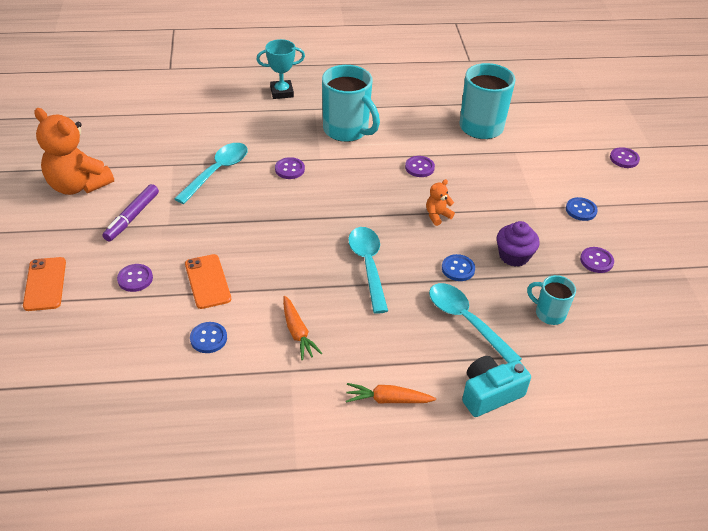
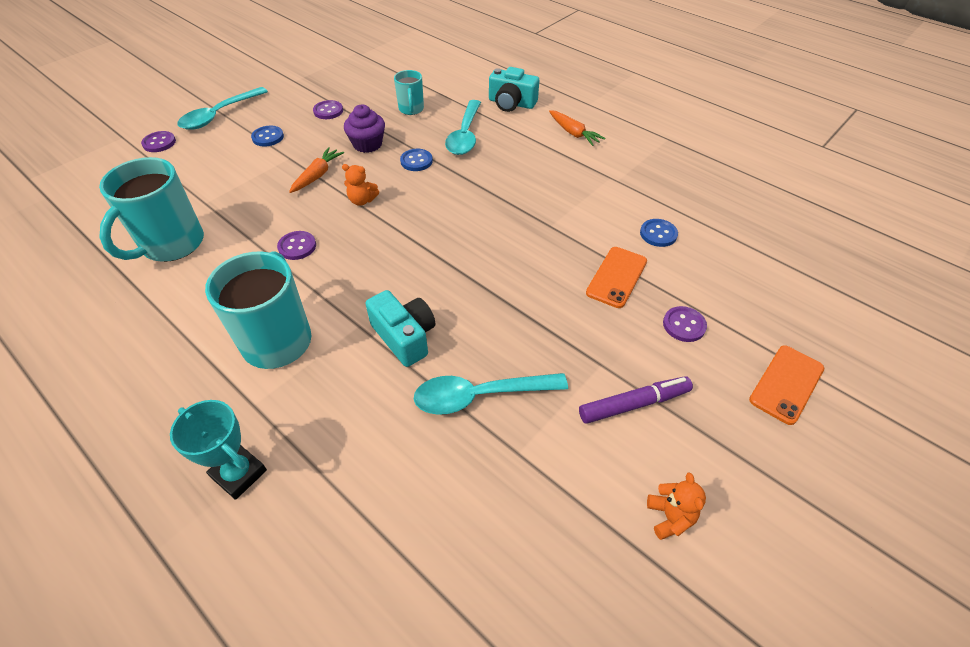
camera: 130 degrees left, 5 degrees up
orange teddy bear [34,108,114,195] -> orange teddy bear [647,472,706,540], size x0.45
purple button [275,157,305,179] -> turquoise camera [365,290,435,367]
orange carrot [283,296,323,360] -> orange carrot moved to [289,147,344,193]
turquoise spoon [348,227,388,314] -> turquoise spoon moved to [177,87,268,130]

